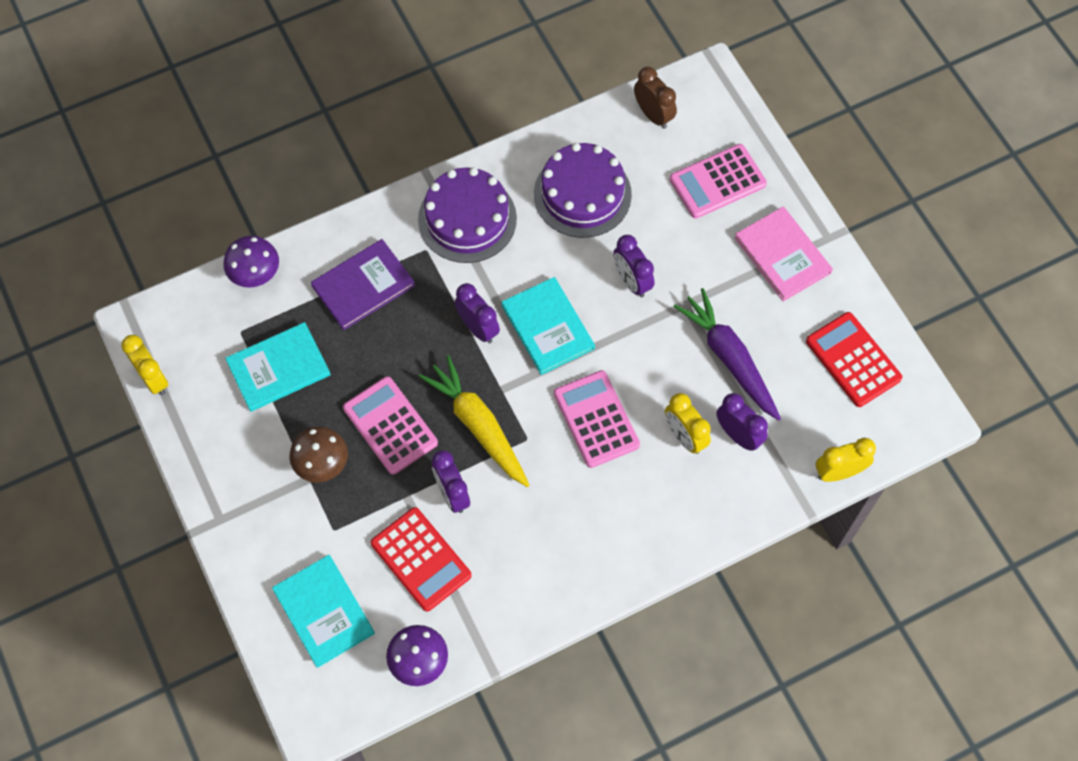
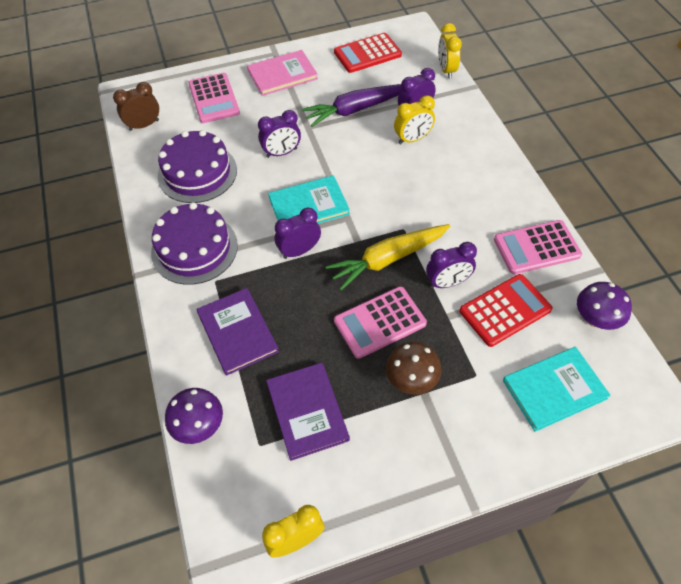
camera: 80 degrees left, 10 degrees down
turquoise book [225,322,331,412] -> purple book [266,363,350,461]
pink calculator [554,370,640,468] -> pink calculator moved to [494,220,582,274]

